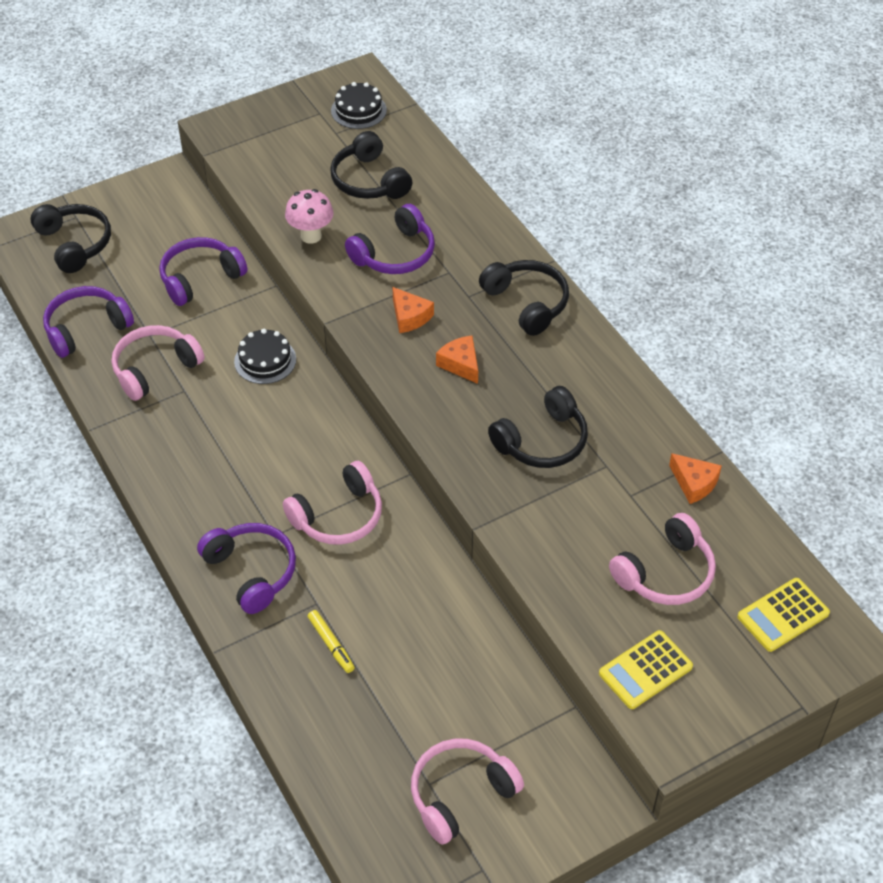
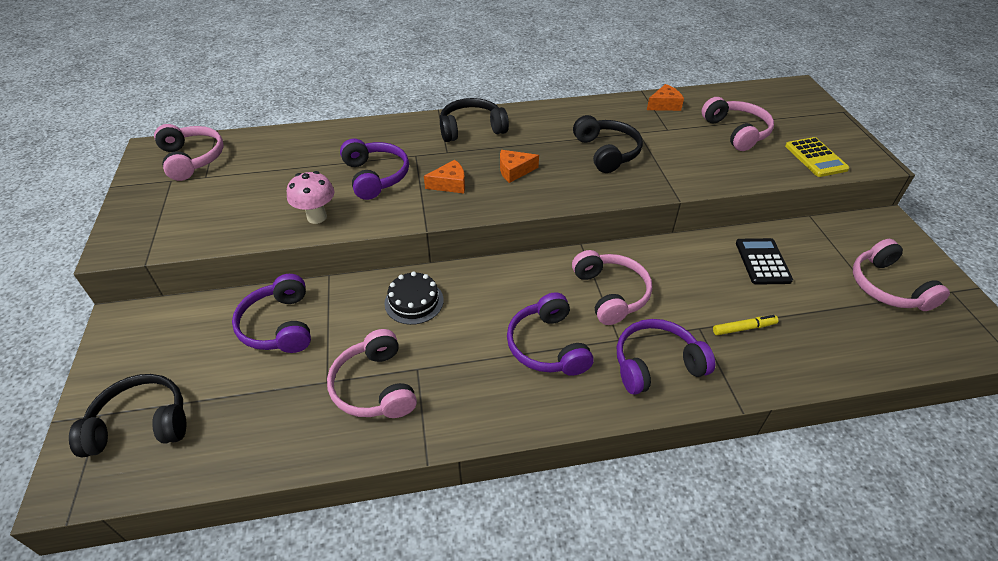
camera: 70 degrees left, 5 degrees down
purple headphones [43,286,134,358] -> purple headphones moved to [507,292,594,376]
black headphones [330,131,413,199] -> none
black cake [331,82,387,129] -> pink headphones [154,124,224,181]
yellow calculator [737,578,830,652] -> none
none -> black calculator [736,238,793,285]

